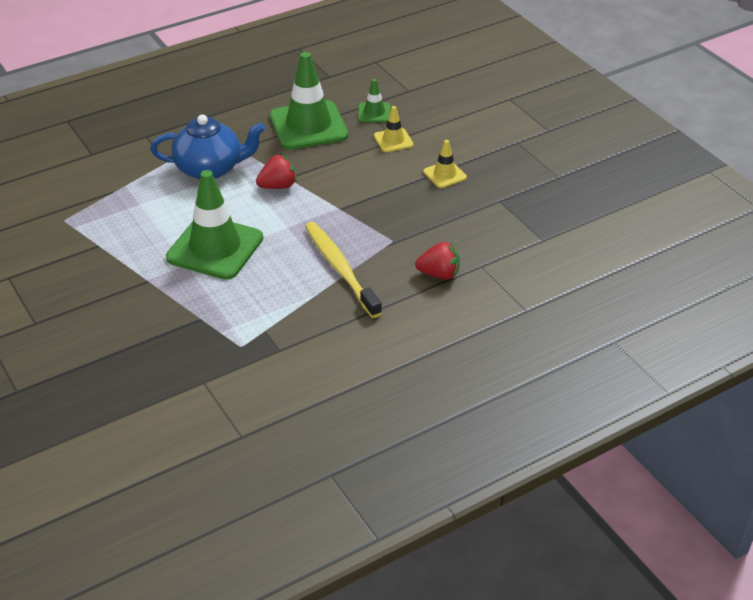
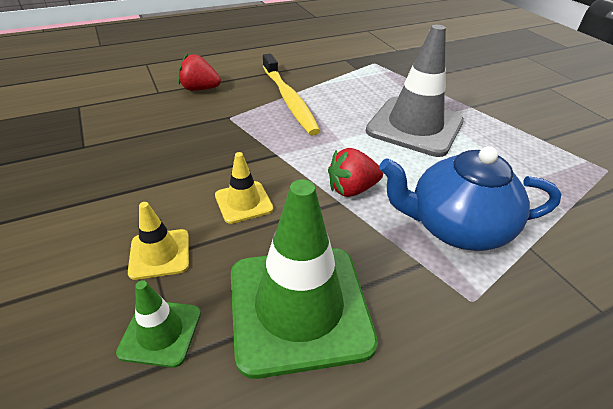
camera: 175 degrees left, 0 degrees up
green traffic cone [166,170,263,280] -> grey traffic cone [366,25,464,157]
yellow traffic cone [423,140,467,188] -> yellow traffic cone moved to [215,152,273,224]

